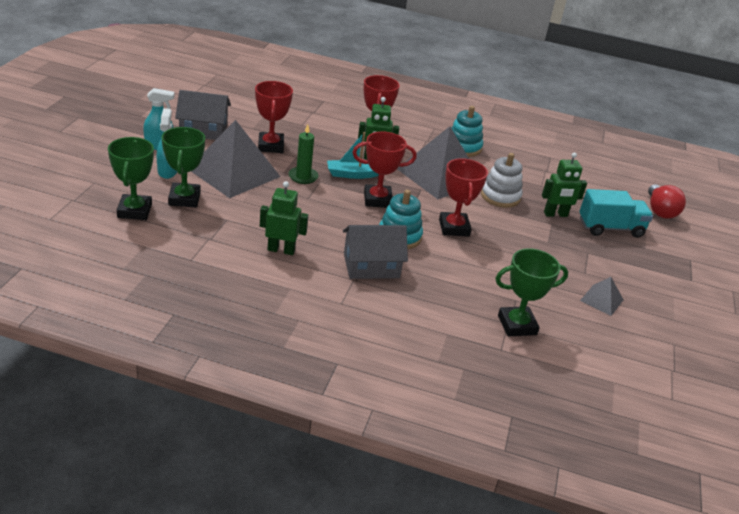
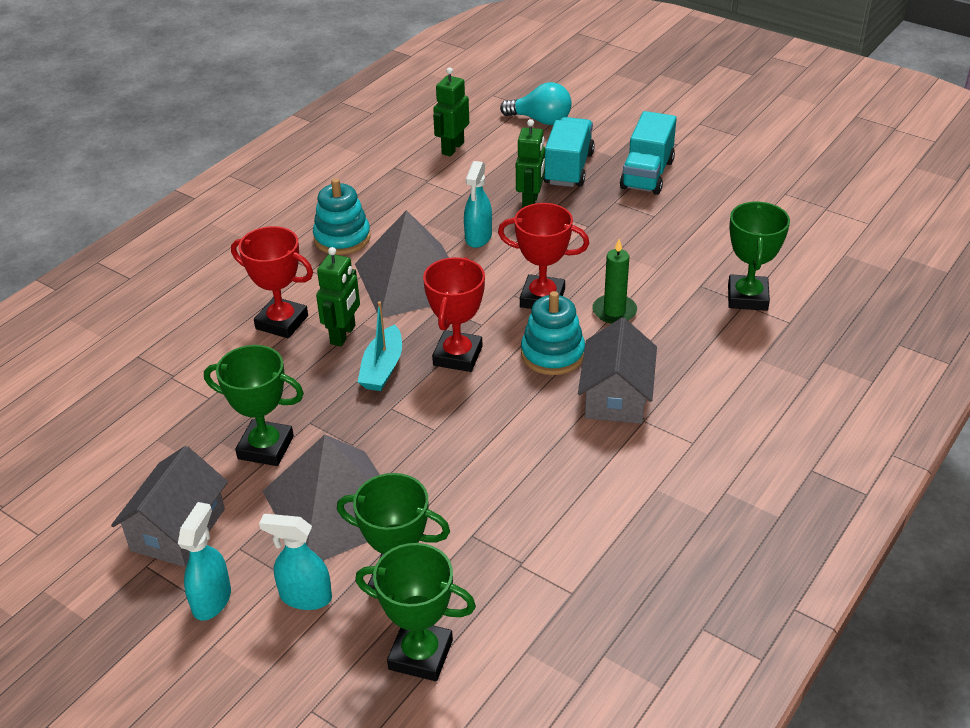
camera: 65 degrees left, 5 degrees up
red trophy [255,81,293,153] -> green trophy [204,345,304,466]
green robot [260,181,308,255] -> green robot moved to [433,67,469,156]
green candle [288,124,318,184] -> green candle moved to [592,239,637,324]
white stacking toy [481,153,523,208] -> turquoise spray bottle [464,161,492,248]
grey pyramid [580,277,623,316] -> none
red light bulb [648,184,686,218] -> turquoise light bulb [500,82,572,125]
none -> turquoise truck [620,111,677,195]

